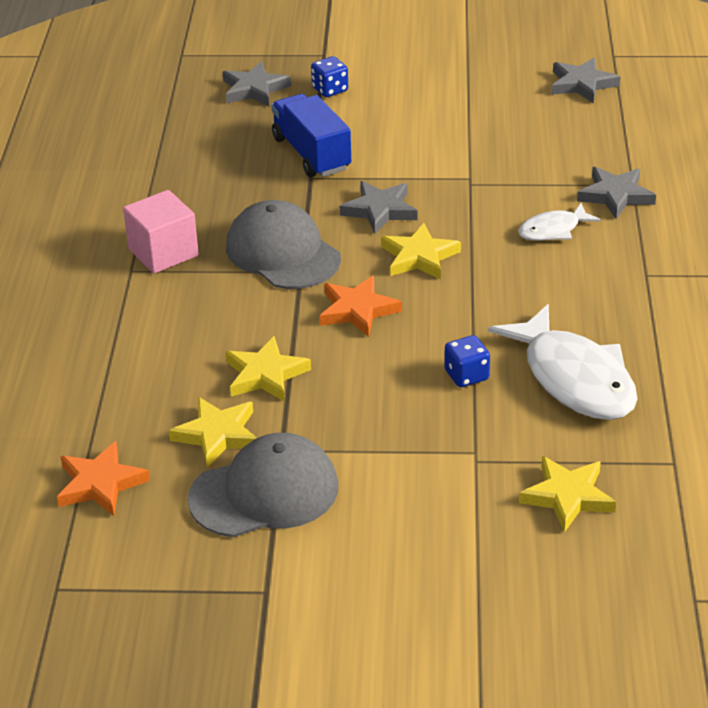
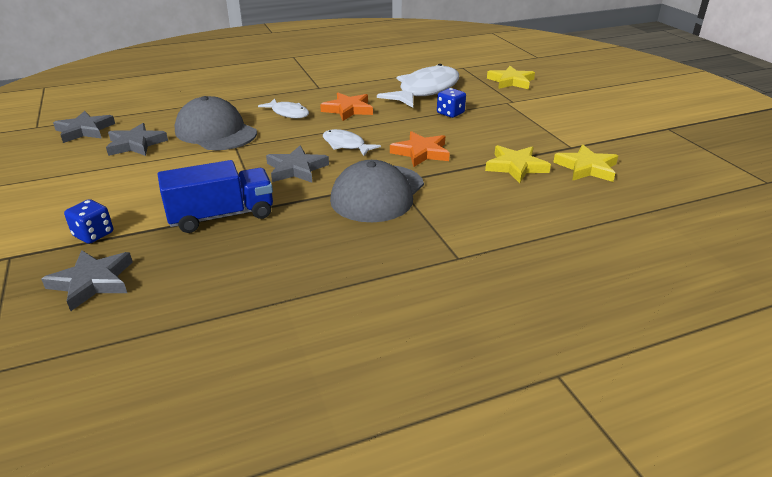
camera: 115 degrees left, 5 degrees down
orange star [57,441,150,516] -> orange star moved to [320,93,373,121]
pink cube [123,190,199,274] -> none
grey cap [187,433,338,537] -> grey cap moved to [175,96,257,150]
blue truck [271,94,351,177] -> blue truck turned 150 degrees counterclockwise [158,160,273,233]
yellow star [381,223,461,279] -> white fish [323,129,381,156]
grey star [577,167,656,219] -> grey star moved to [106,123,168,156]

